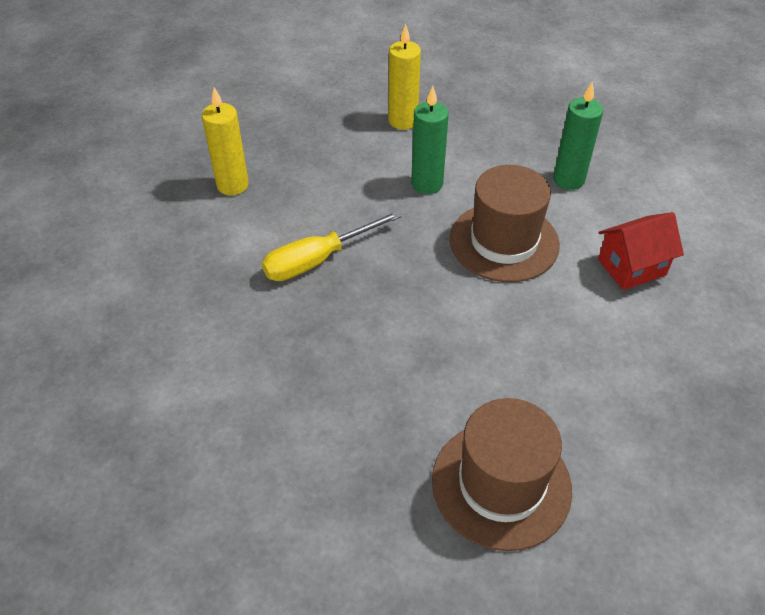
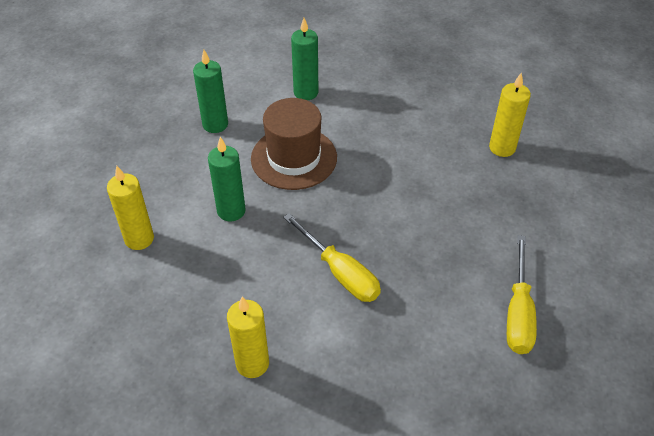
camera: 100 degrees left, 0 degrees up
brown hat [432,398,572,551] -> yellow candle [489,72,531,157]
red house [598,212,684,290] -> green candle [291,18,318,100]
none -> yellow screwdriver [507,235,537,354]

